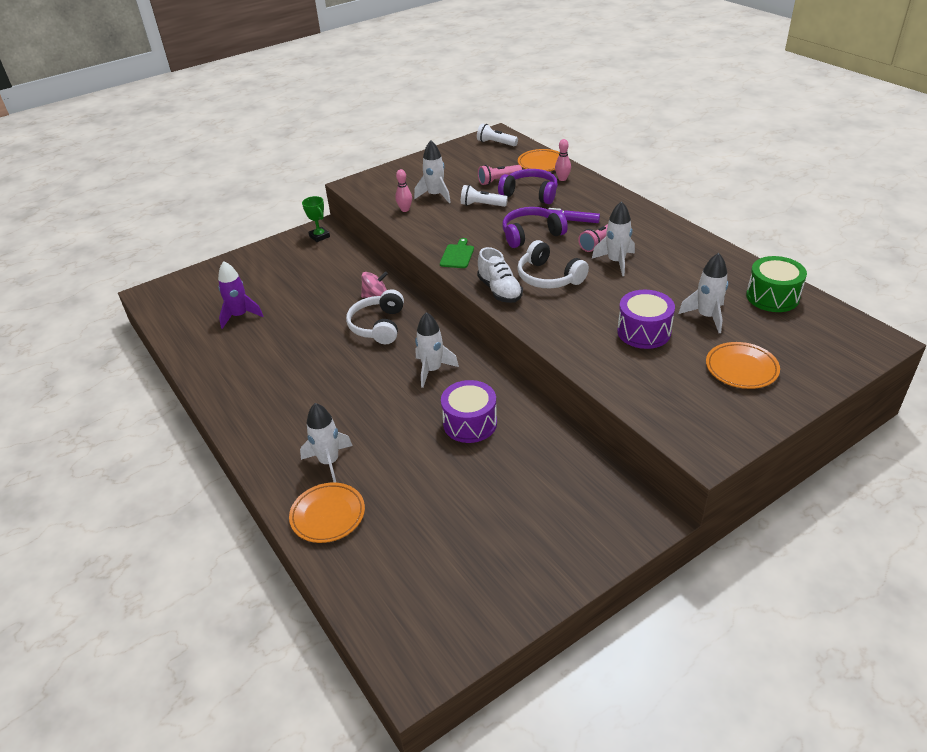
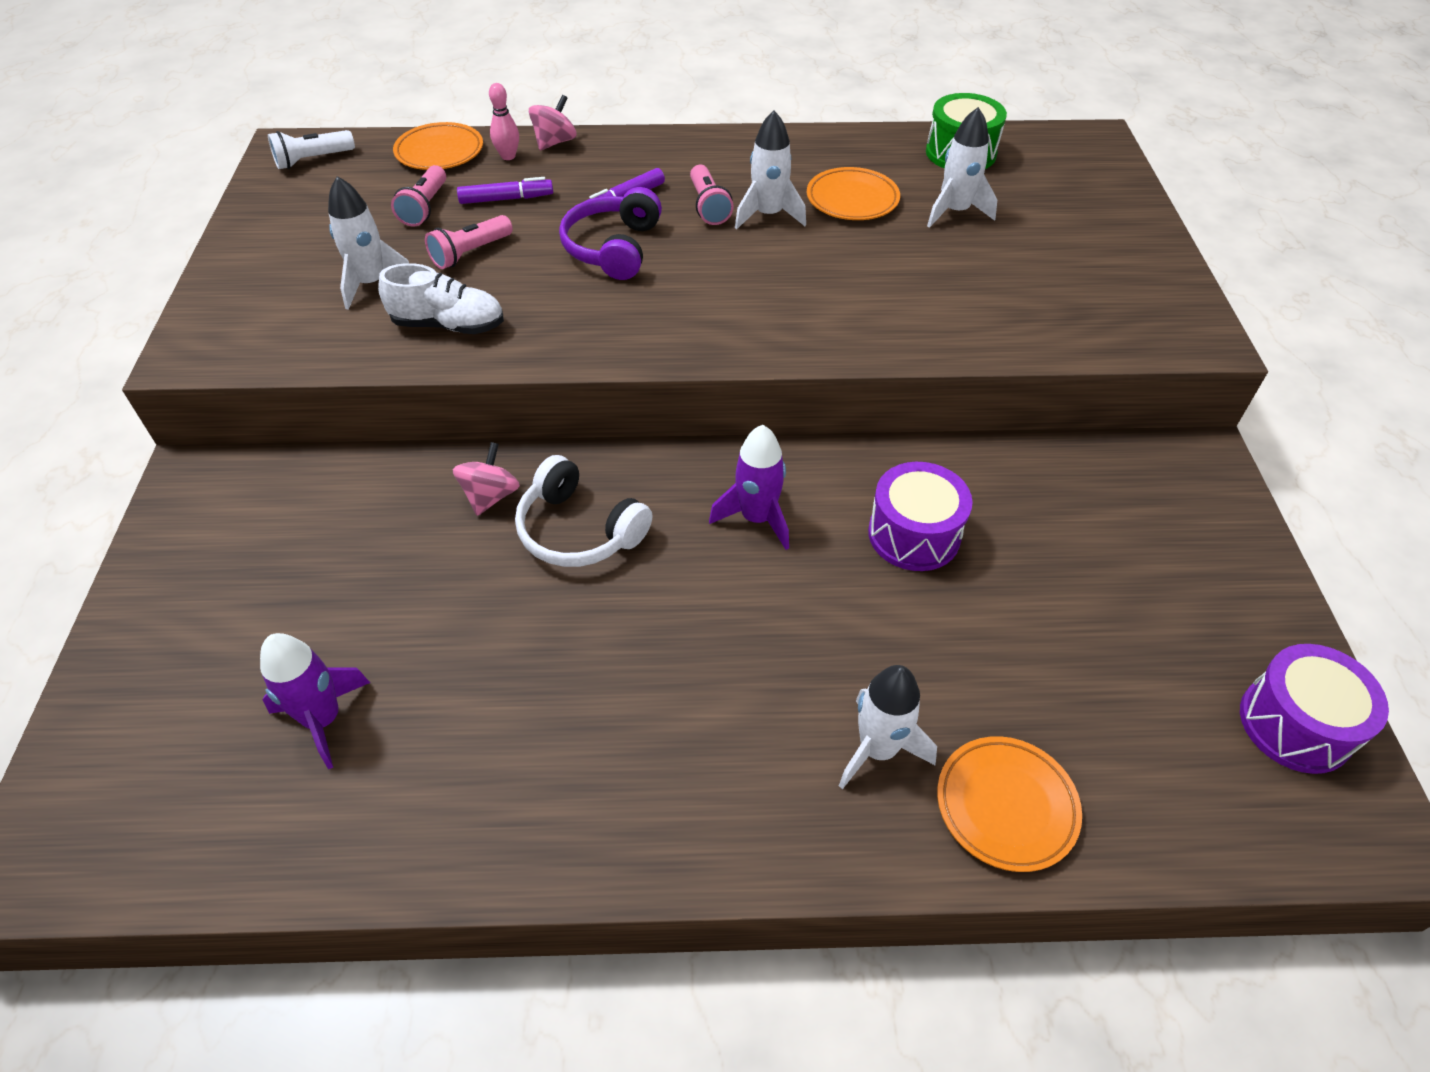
camera: 60 degrees left, 10 degrees up
green trophy [302,196,330,242] -> none
pink bowling pin [395,169,412,212] -> none
white rocket [415,312,459,388] -> purple rocket [709,425,789,550]
green cutting board [440,238,474,268] -> none
white flashlight [461,185,508,207] -> pink flashlight [425,215,513,269]
white shoe [477,247,523,303] -> white shoe moved to [378,263,504,334]
purple headphones [498,169,558,204] -> purple marker [457,177,553,204]
white headphones [517,240,589,288] -> none
purple drum [617,290,675,349] -> purple drum moved to [1240,644,1389,774]
orange plate [706,342,780,389] -> orange plate moved to [807,167,900,220]
none -> pink spinning top [529,95,577,150]

